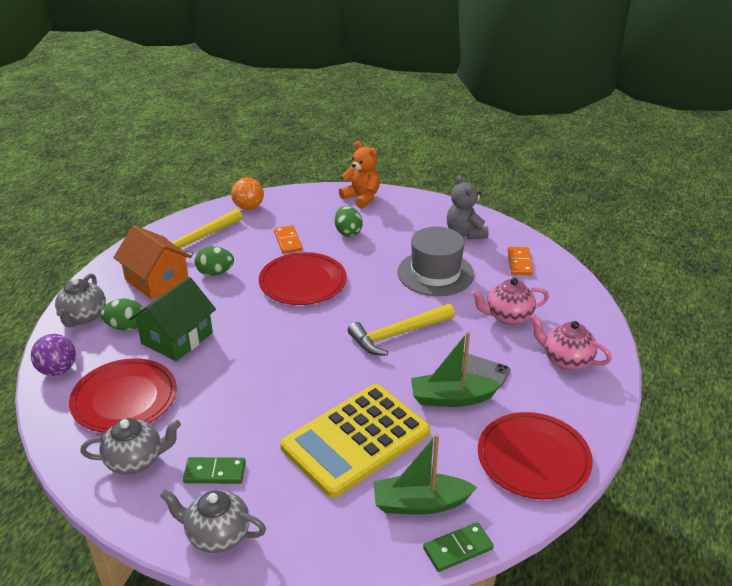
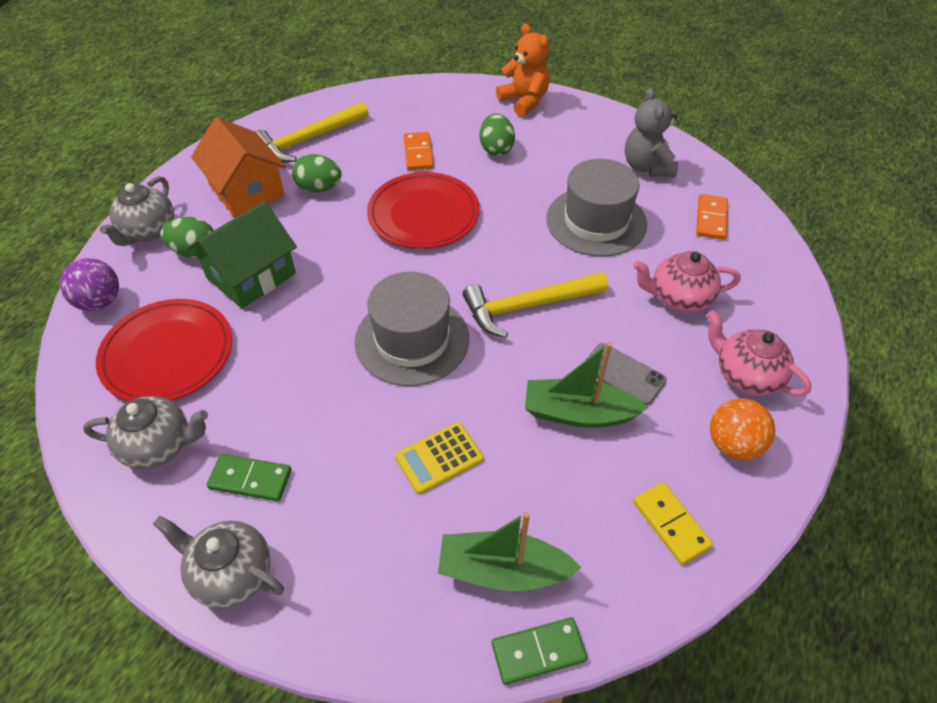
camera: 10 degrees right, 15 degrees up
orange ball [231,178,264,210] -> orange ball moved to [710,399,775,460]
yellow calculator [280,384,430,498] -> yellow calculator [395,422,484,494], size x0.44
red plate [478,412,593,499] -> yellow domino [633,482,713,565]
none -> grey hat [355,272,469,386]

